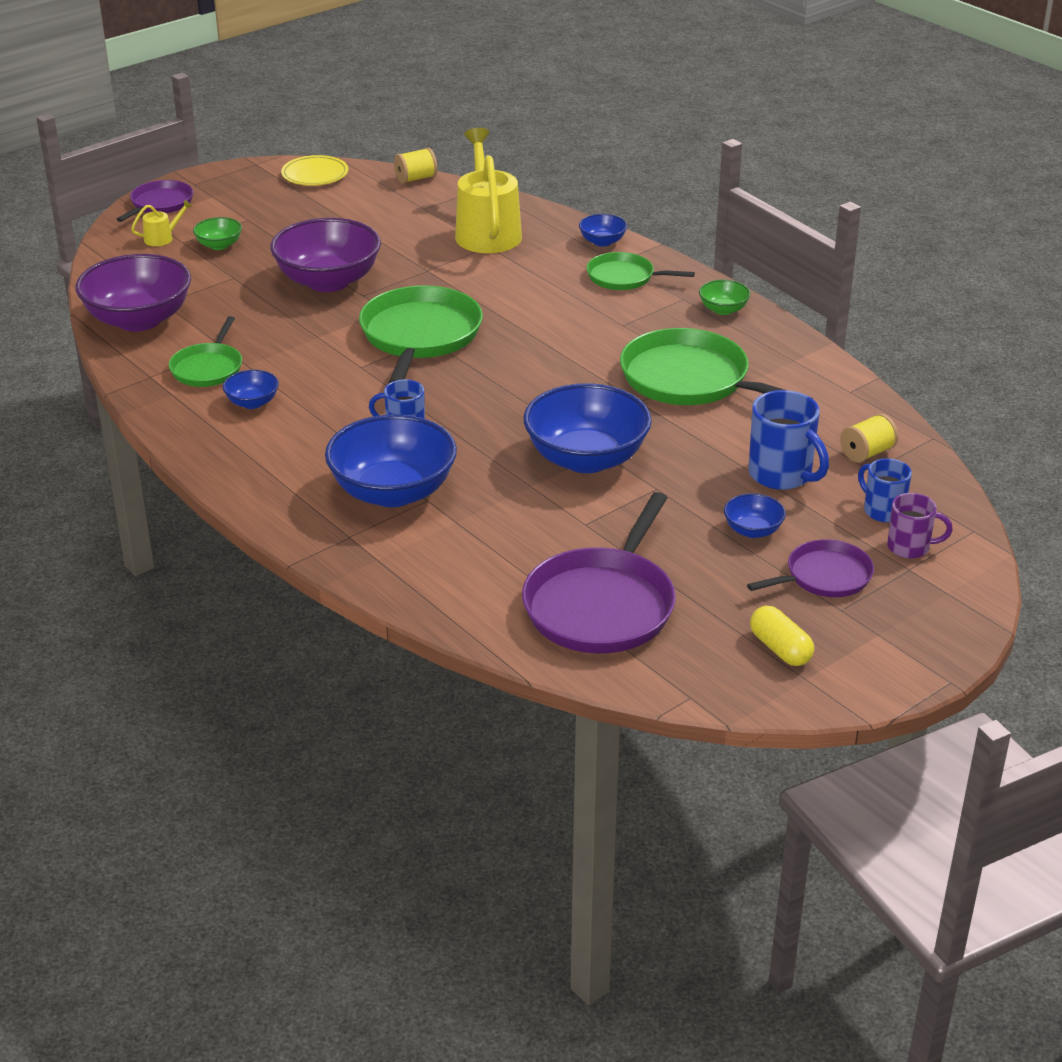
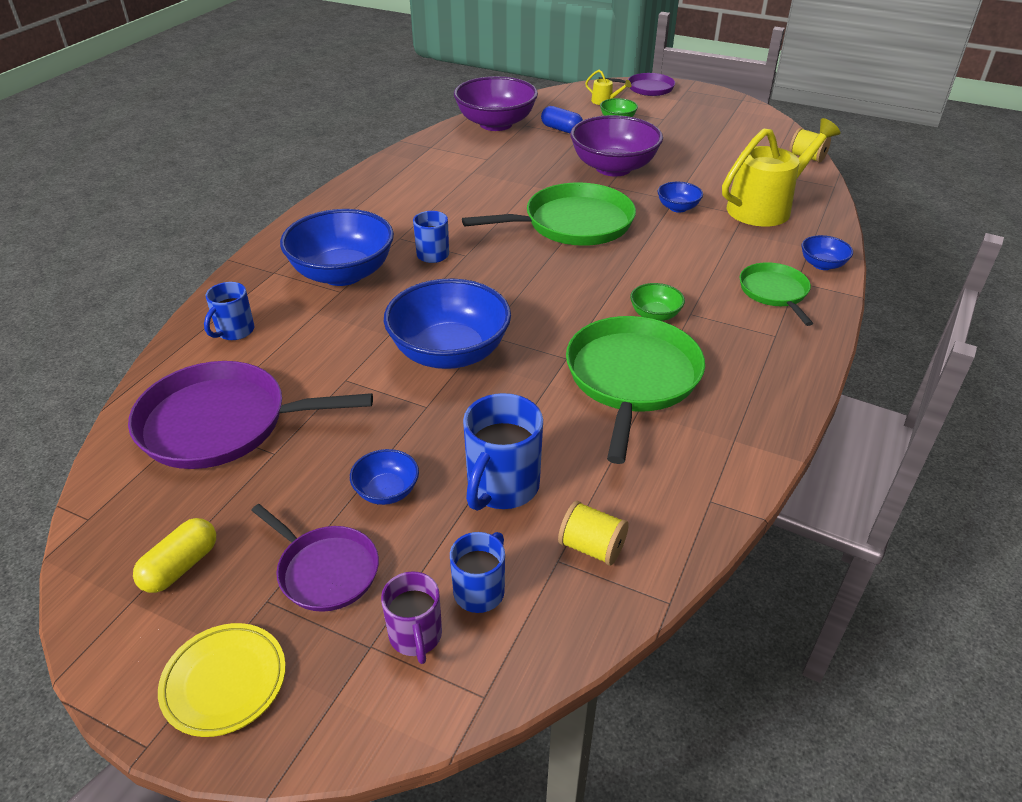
camera: 65 degrees right, 5 degrees up
green pan [169,316,242,387] -> none
blue bowl [223,370,279,409] -> blue bowl moved to [658,182,703,213]
yellow plate [281,155,348,186] -> yellow plate moved to [158,623,286,737]
green bowl [699,280,751,315] -> green bowl moved to [630,283,685,321]
none -> blue mug [204,282,254,340]
none -> blue capsule [541,106,583,133]

